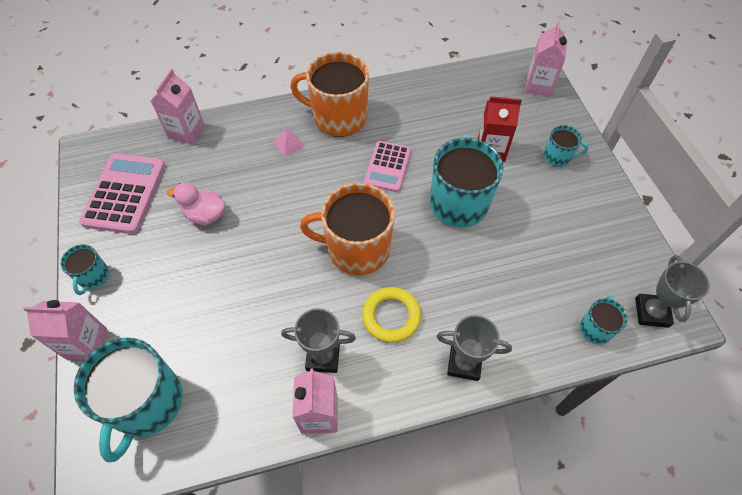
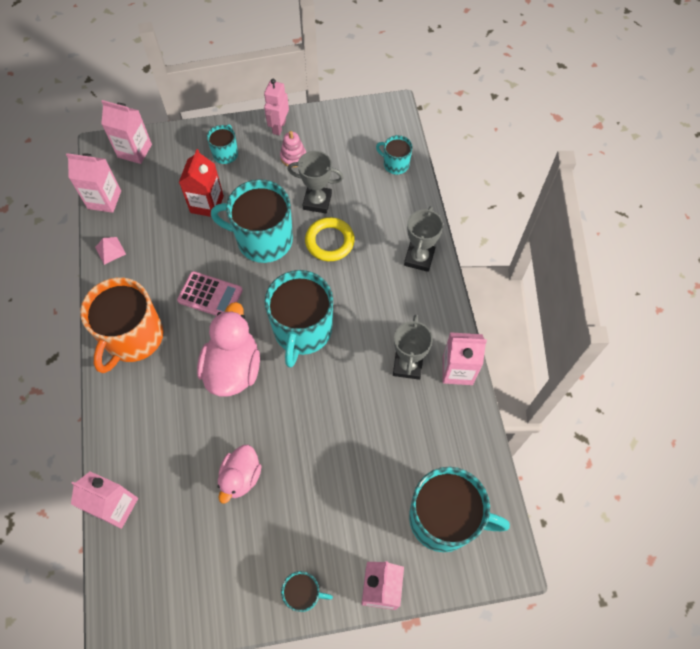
camera: 85 degrees left, 5 degrees up
pink calculator [79,154,165,234] -> none
pink pyramid [273,129,305,157] -> pink pyramid moved to [95,237,126,265]
orange mug [300,183,395,275] -> turquoise mug [265,270,333,368]
yellow ring [362,287,421,343] -> yellow ring moved to [305,217,355,261]
grey trophy [635,255,710,328] -> grey trophy moved to [287,151,344,213]
none -> pink carton [66,153,121,213]
none -> pink duck [197,302,260,397]
none -> pink robot [264,79,289,136]
none -> pink stacking toy [280,131,306,168]

